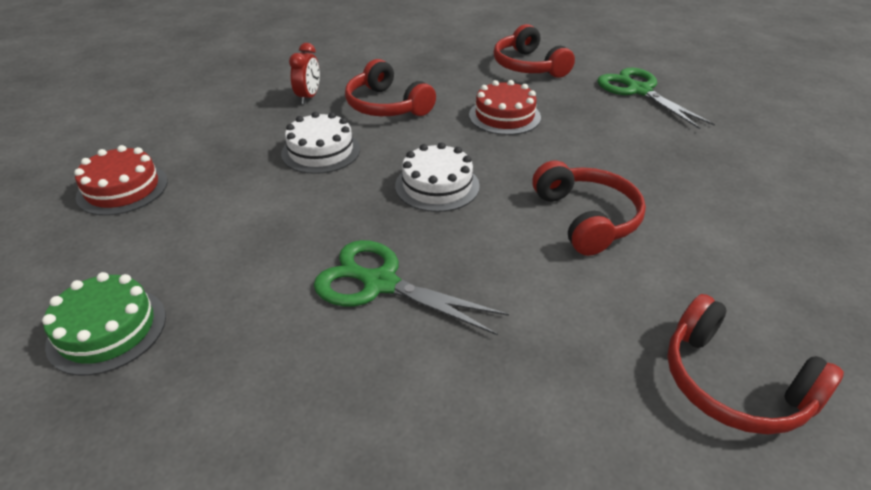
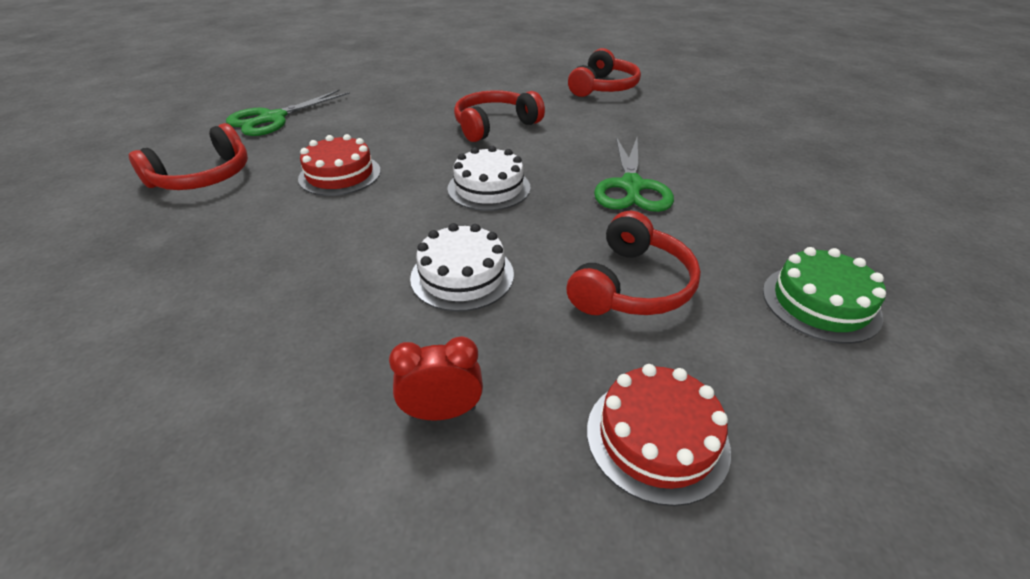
camera: 110 degrees left, 0 degrees up
red clock [289,43,320,104] -> red clock moved to [389,336,483,421]
red headphones [345,59,436,116] -> red headphones moved to [567,211,701,315]

